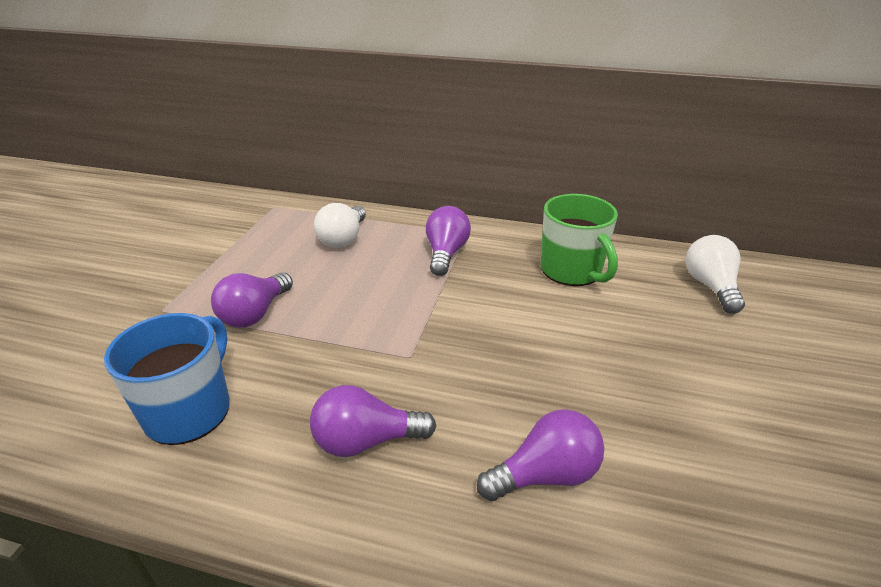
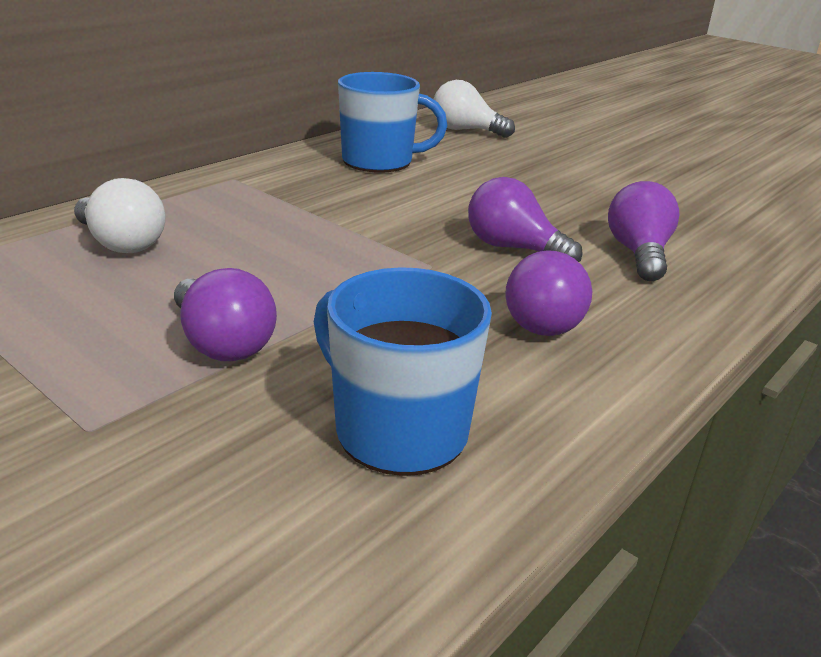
camera: 65 degrees left, 5 degrees down
purple light bulb [426,206,471,276] -> purple light bulb moved to [468,177,583,262]
green mug [541,194,618,286] -> blue mug [338,72,447,173]

